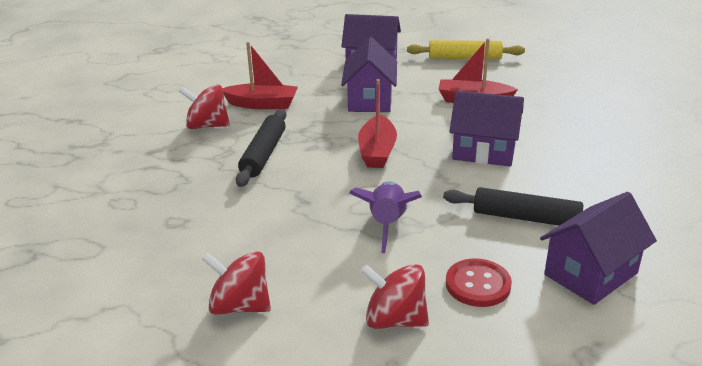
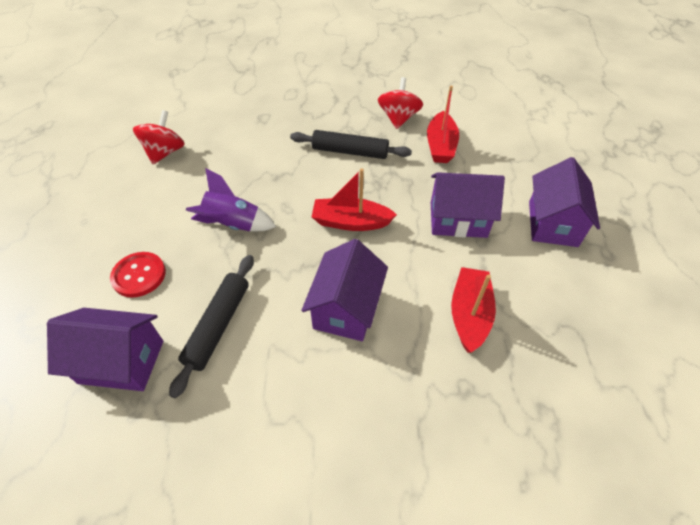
camera: 90 degrees right, 20 degrees up
red spinning top [361,264,429,329] -> none
yellow rolling pin [407,40,525,59] -> none
purple house [540,192,657,305] -> purple house turned 45 degrees counterclockwise [47,308,163,391]

